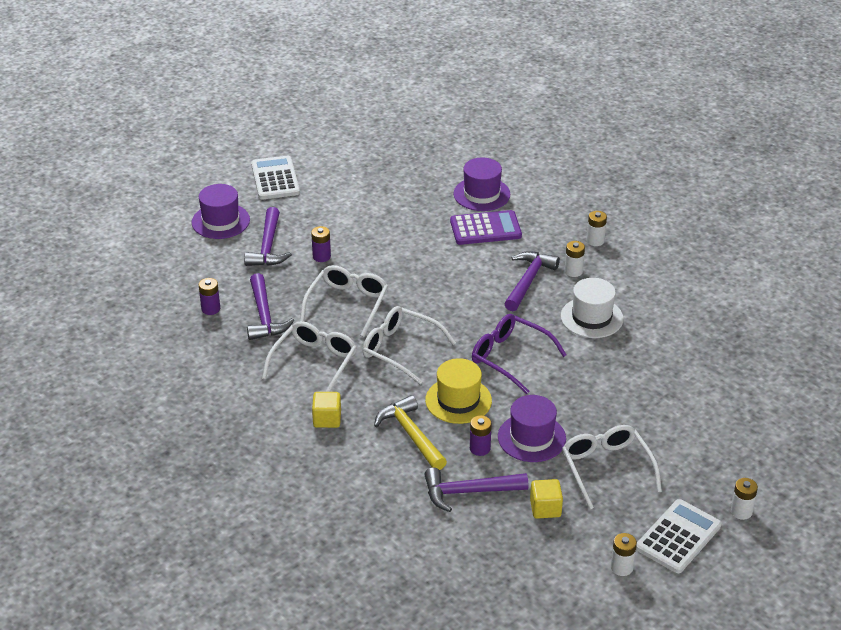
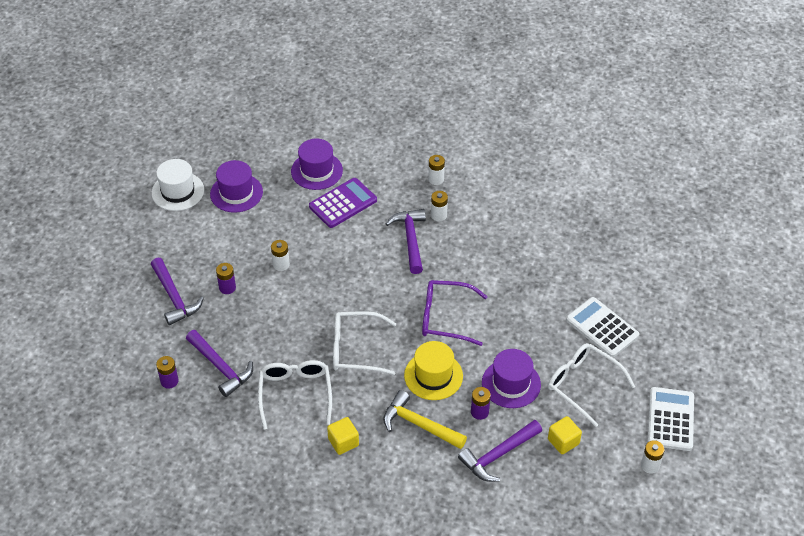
camera: 30 degrees left, 10 degrees up
purple hat [192,184,250,239] -> purple hat moved to [210,160,263,213]
white calculator [251,156,300,200] -> white calculator moved to [566,297,639,358]
white glasses [300,265,388,337] -> none
white hat [561,278,624,338] -> white hat moved to [151,159,204,211]
white battery [731,478,758,520] -> white battery moved to [271,240,290,271]

